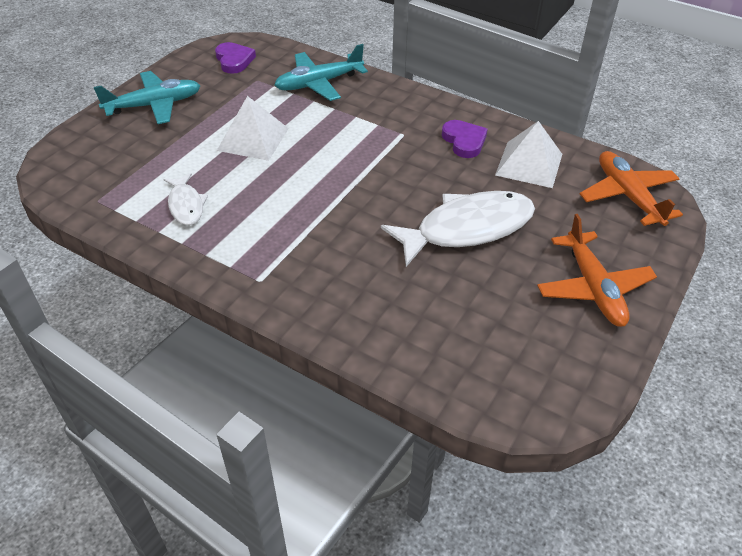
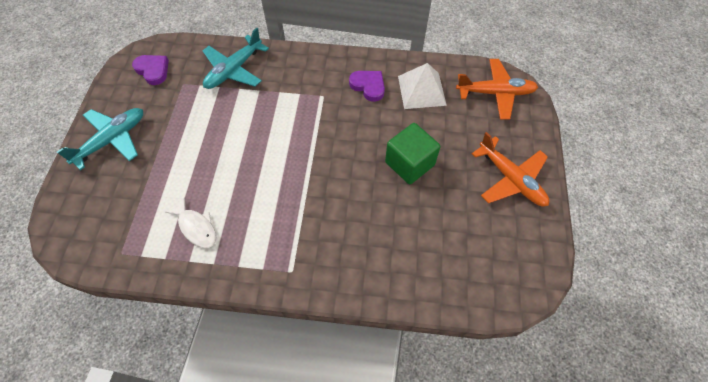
camera: 25 degrees left, 15 degrees up
white pyramid [217,96,289,161] -> none
white fish [381,191,535,267] -> green cube [385,123,440,184]
orange plane [580,151,683,226] -> orange plane turned 135 degrees clockwise [456,59,538,119]

